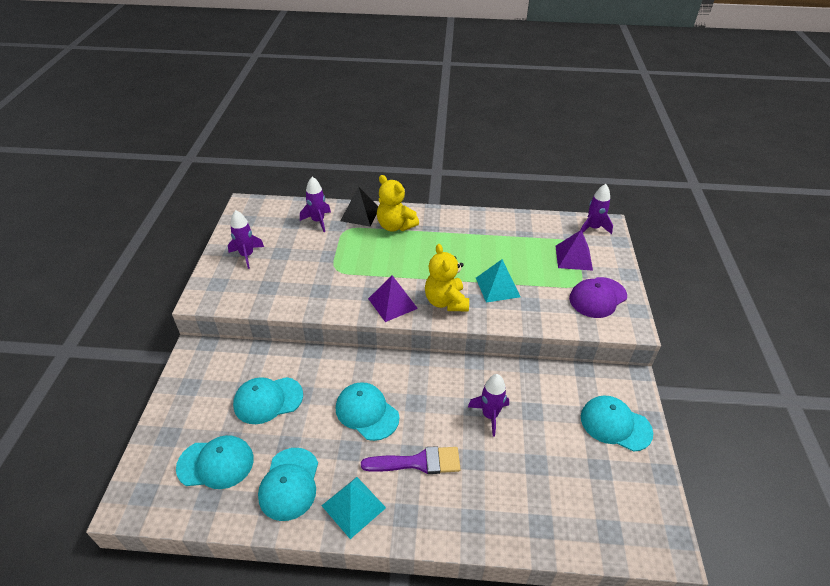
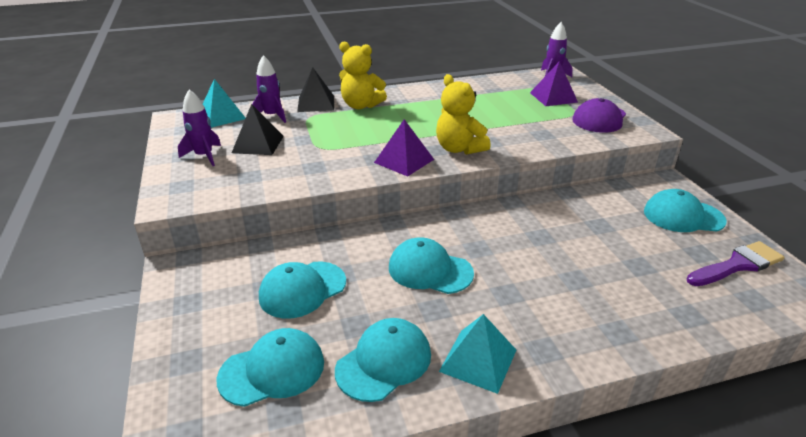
camera: 20 degrees left, 10 degrees down
turquoise cap [258,448,318,521] -> turquoise cap turned 120 degrees counterclockwise [335,318,431,402]
purple brush [361,446,461,474] -> purple brush moved to [687,241,784,286]
purple rocket [468,374,509,437] -> none
turquoise pyramid [476,259,521,303] -> turquoise pyramid moved to [203,79,246,128]
none -> black pyramid [232,104,284,155]

